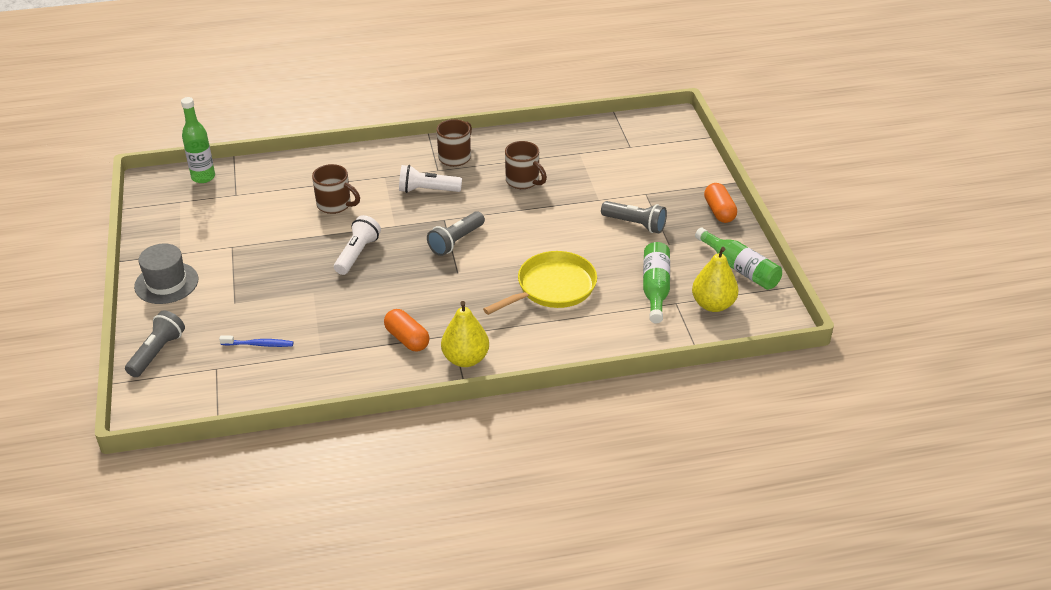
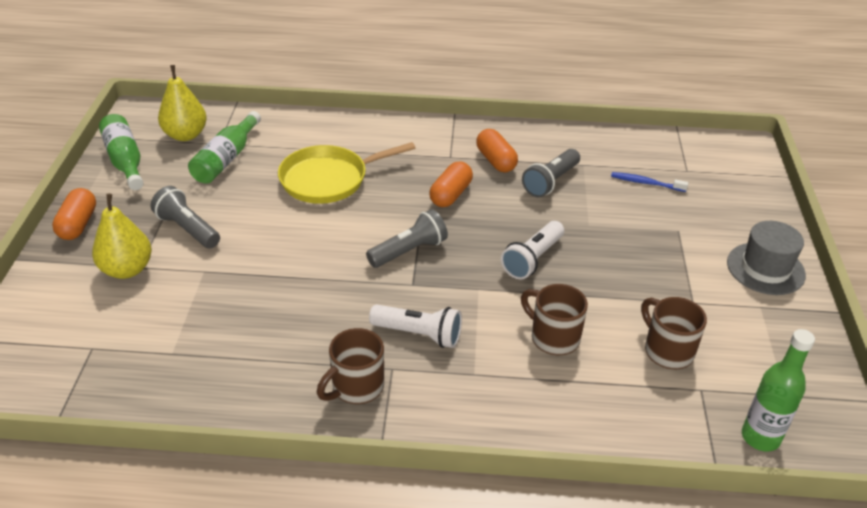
camera: 165 degrees left, 0 degrees up
grey flashlight [125,310,185,377] -> grey flashlight moved to [522,149,580,197]
yellow pear [441,301,489,367] -> yellow pear moved to [92,193,152,279]
brown mug [505,141,547,189] -> brown mug moved to [641,297,707,369]
none -> orange capsule [429,161,473,207]

